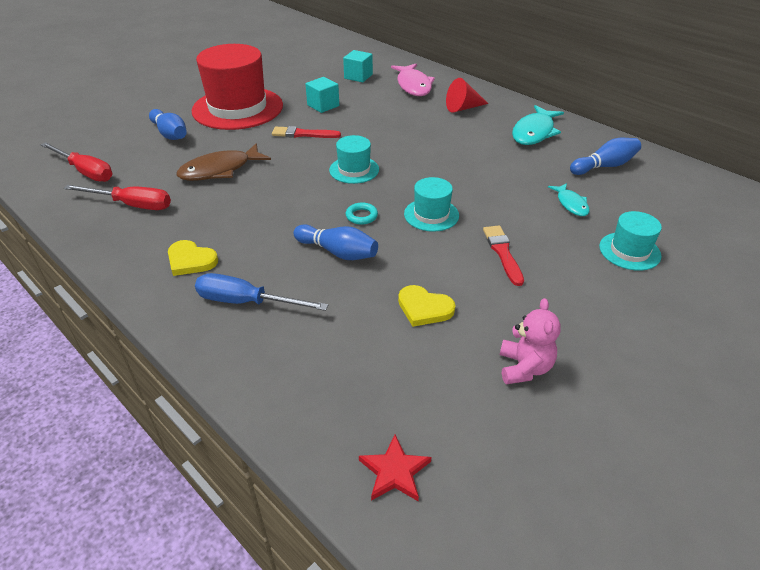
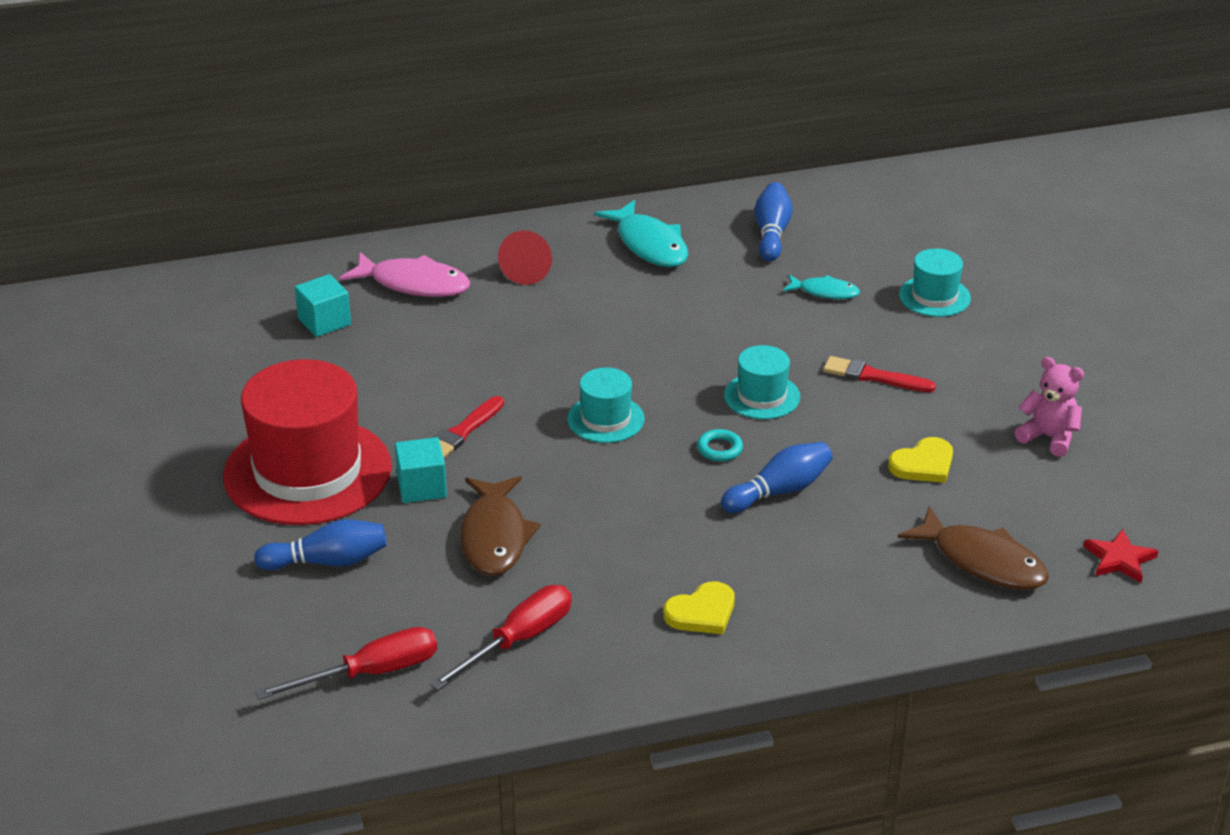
camera: 60 degrees left, 5 degrees down
blue screwdriver [195,273,328,311] -> none
turquoise cube [305,77,339,113] -> turquoise cube moved to [395,437,447,503]
none -> brown fish [898,506,1049,590]

